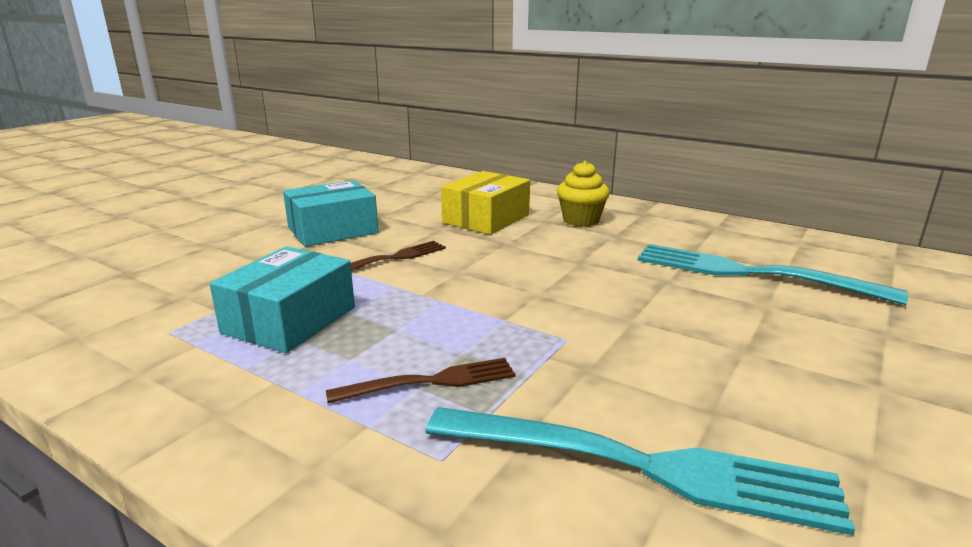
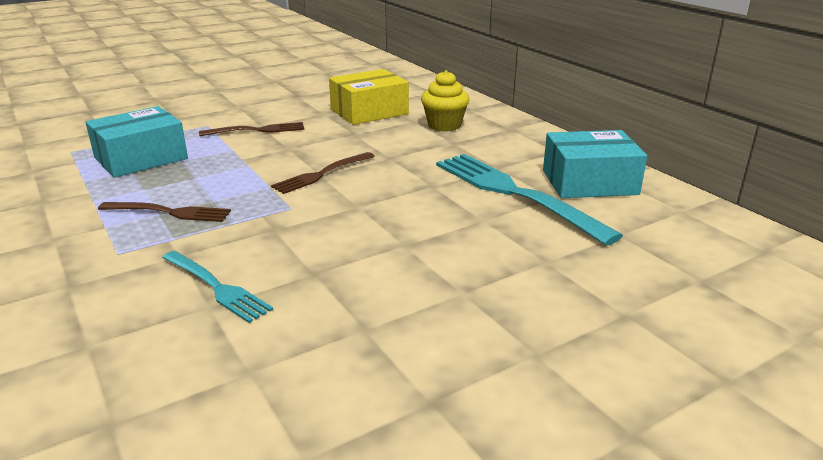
camera: 25 degrees right, 5 degrees up
turquoise box [283,180,378,247] -> turquoise box moved to [543,130,647,198]
turquoise fork [426,407,855,535] -> turquoise fork [162,251,273,323], size x0.56
none -> brown fork [271,152,375,194]

